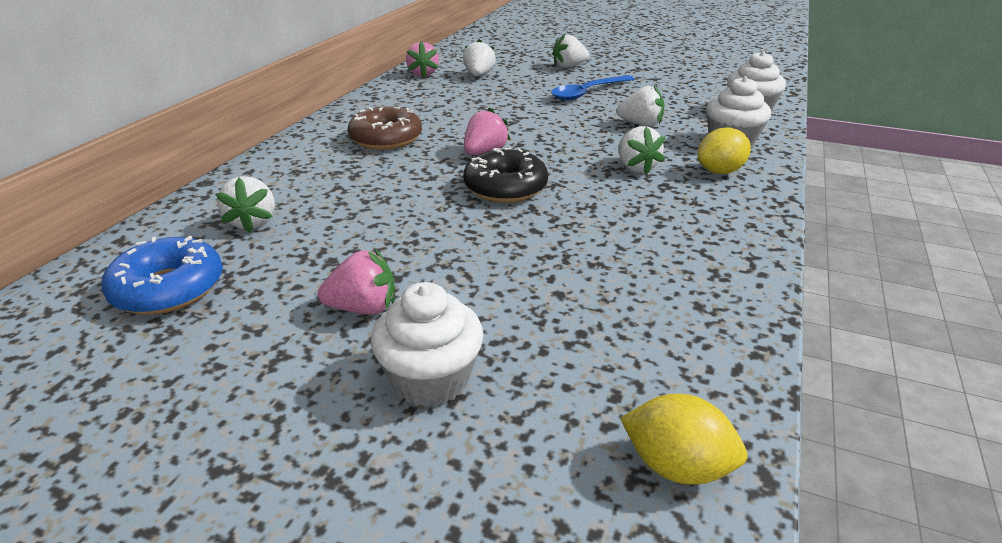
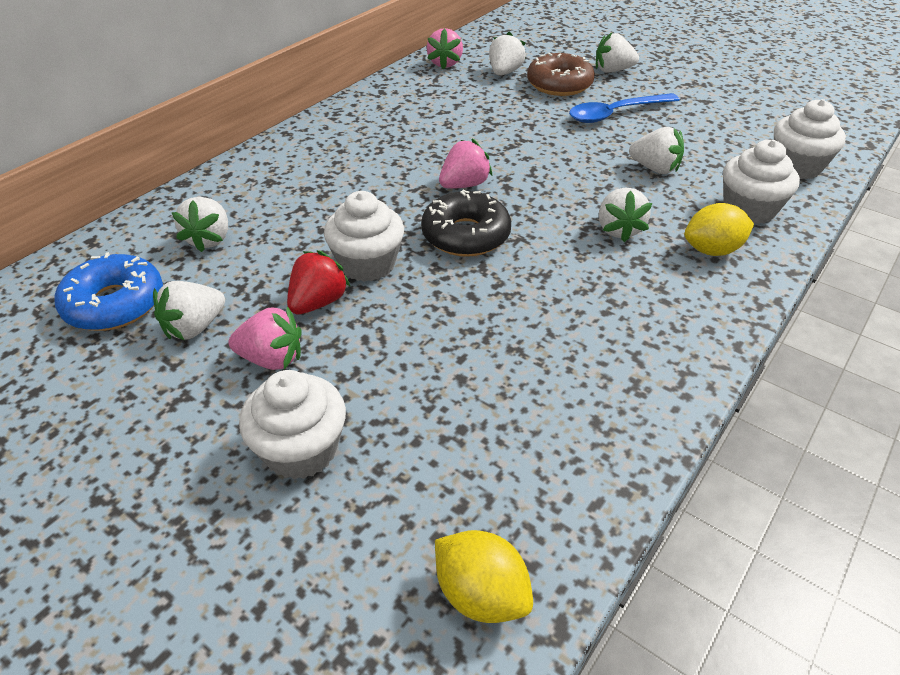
camera: 15 degrees right, 10 degrees up
brown donut [348,106,422,150] -> brown donut moved to [527,53,595,96]
none -> white strawberry [153,281,225,340]
none -> red strawberry [287,250,350,315]
none -> white cupcake [324,191,404,282]

